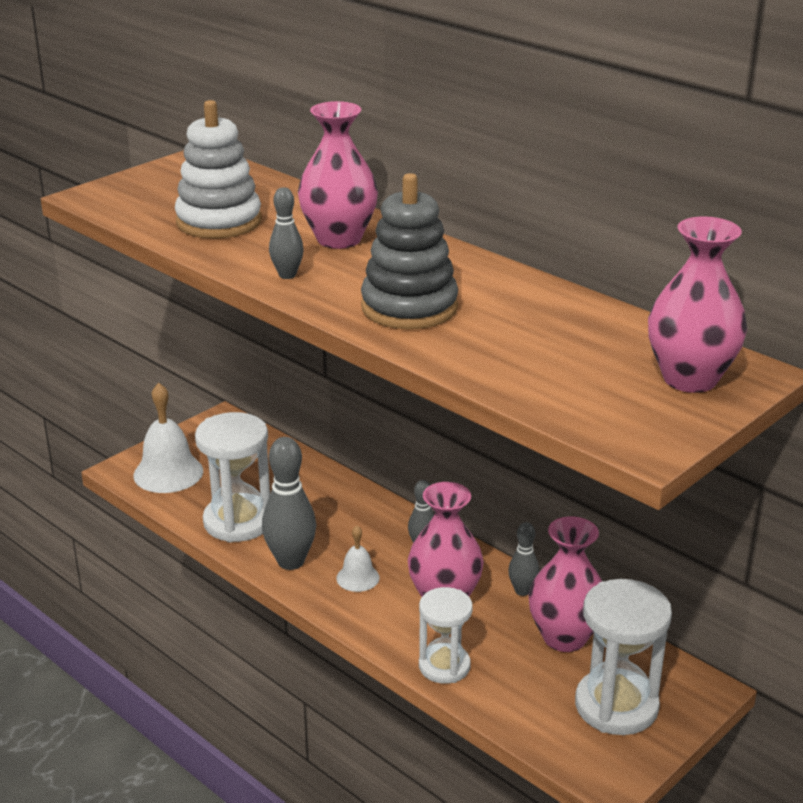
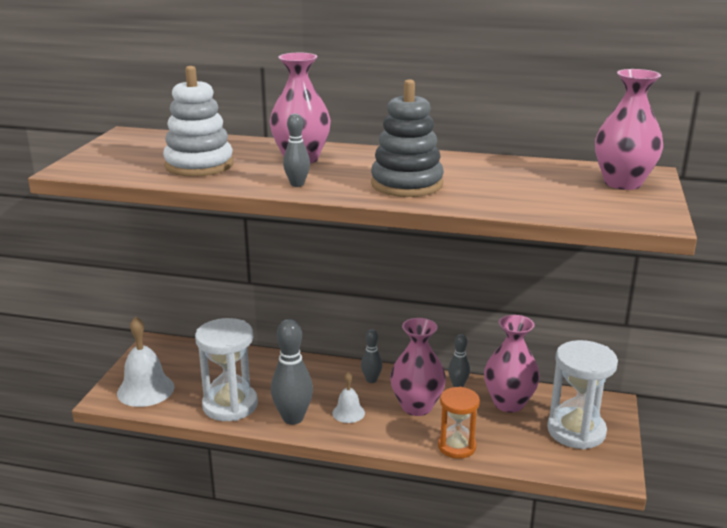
camera: 30 degrees left, 5 degrees down
white hourglass [419,587,473,684] -> orange hourglass [438,387,480,459]

